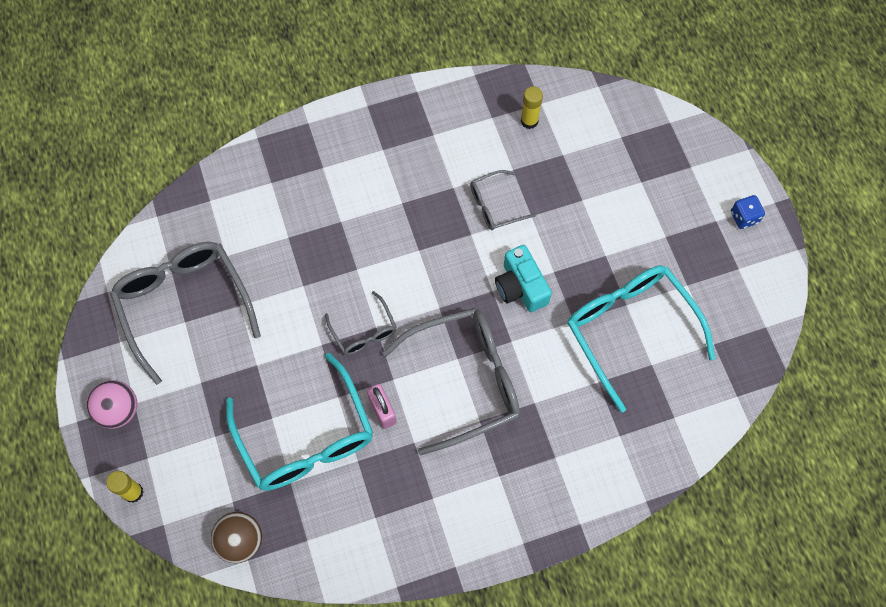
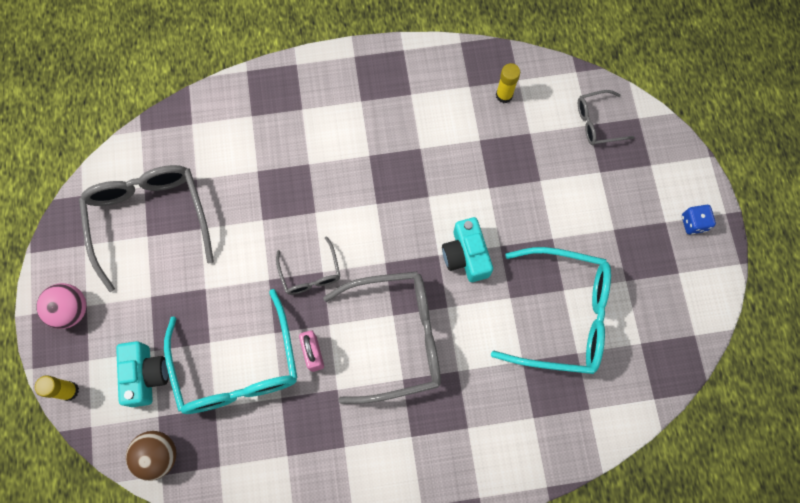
camera: 10 degrees right, 5 degrees up
grey glasses [470,170,536,230] -> grey glasses moved to [578,90,635,145]
turquoise glasses [567,265,715,412] -> turquoise glasses turned 120 degrees clockwise [491,247,611,374]
none -> turquoise camera [116,341,169,407]

